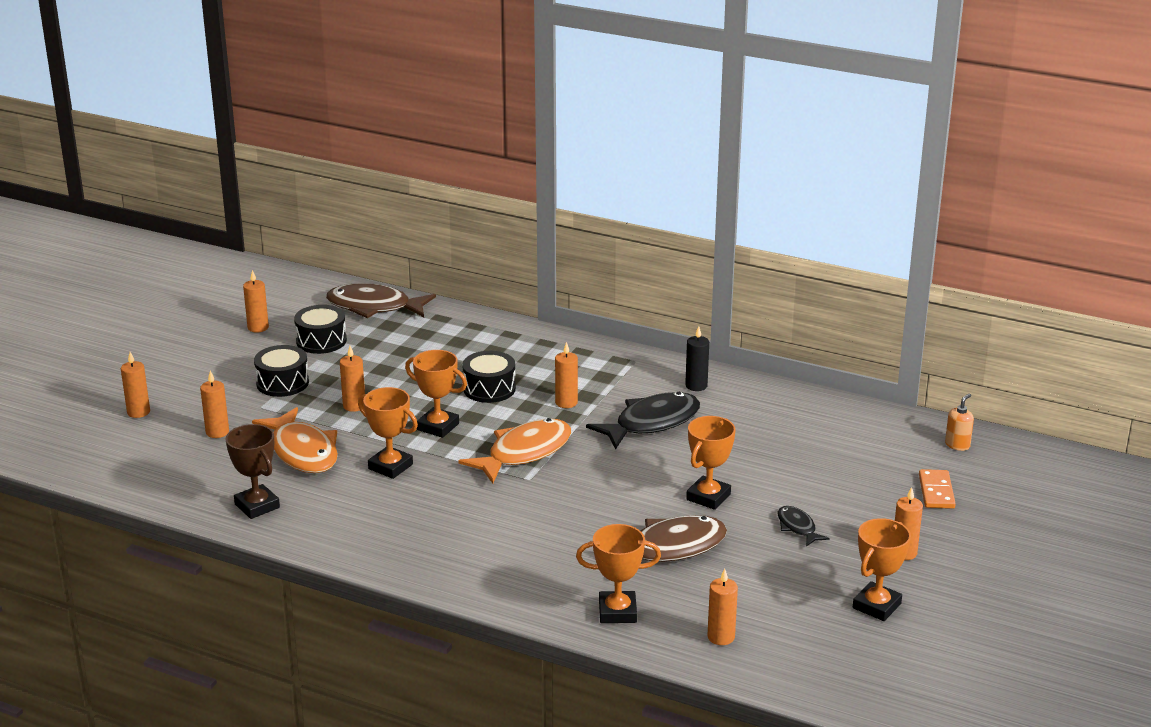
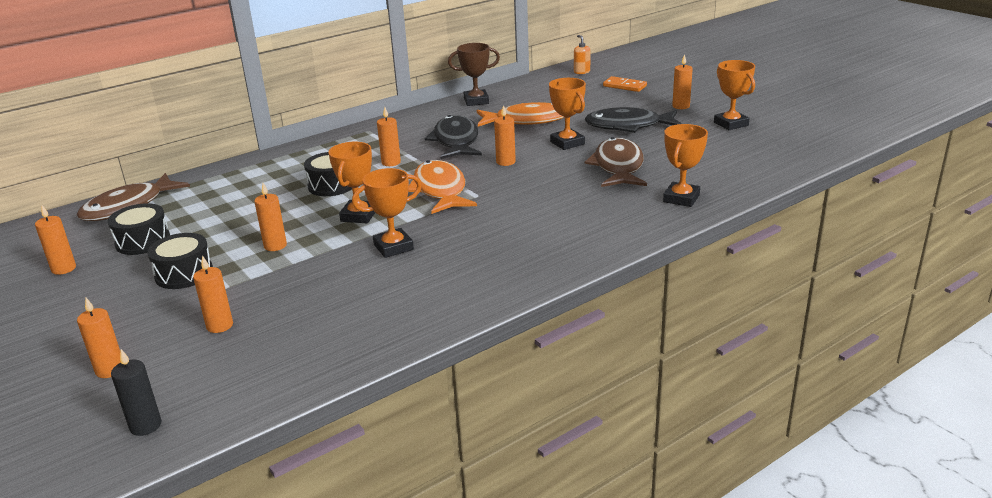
camera: 60 degrees left, 0 degrees up
brown trophy [226,424,280,519] -> brown trophy moved to [448,43,500,106]
orange fish [252,407,338,473] -> orange fish moved to [477,102,564,127]
orange trophy [405,350,467,438] -> orange trophy turned 45 degrees counterclockwise [328,142,375,223]
black candle [685,326,709,391] -> black candle moved to [111,349,162,436]
orange candle [707,569,738,645] -> orange candle moved to [494,105,516,166]
black fish [778,506,830,547] -> black fish [584,107,682,133], size x2.00

